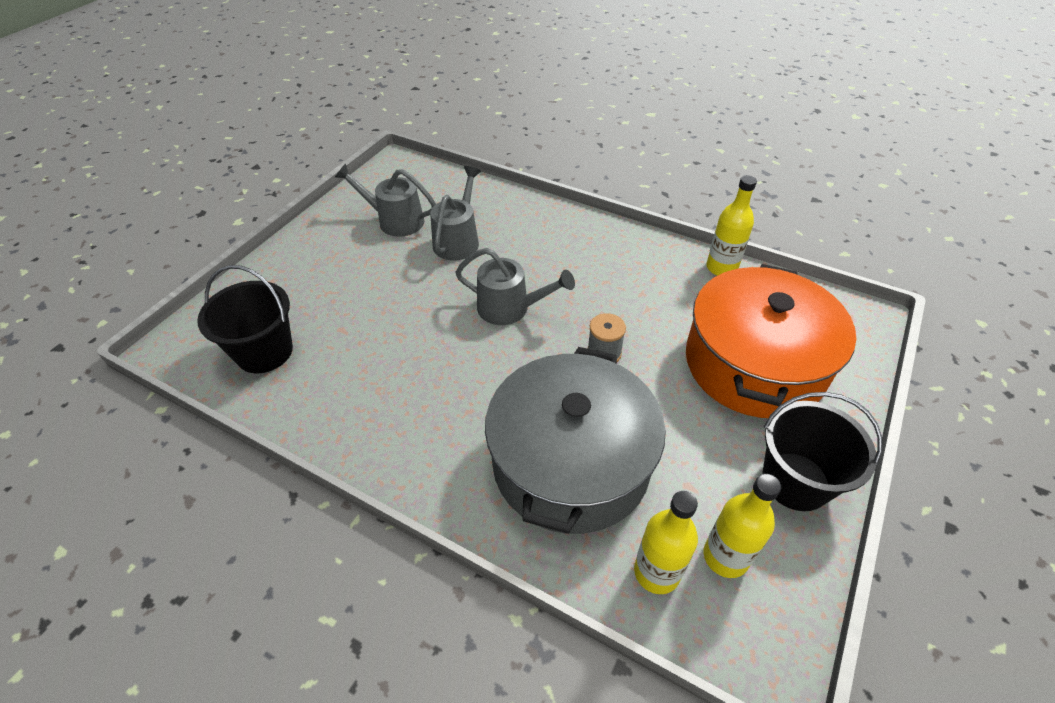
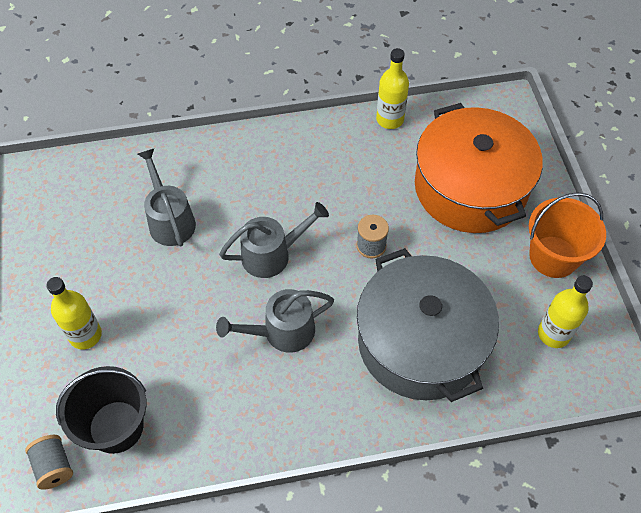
camera: 40 degrees left, 10 degrees up
grey watering can [335,164,436,237] -> grey watering can moved to [216,289,334,353]
yellow bottle [634,491,698,594] -> yellow bottle moved to [46,277,102,350]
black bucket [762,392,882,511] -> orange bucket [529,192,606,278]
none -> grey spool [25,435,73,490]

